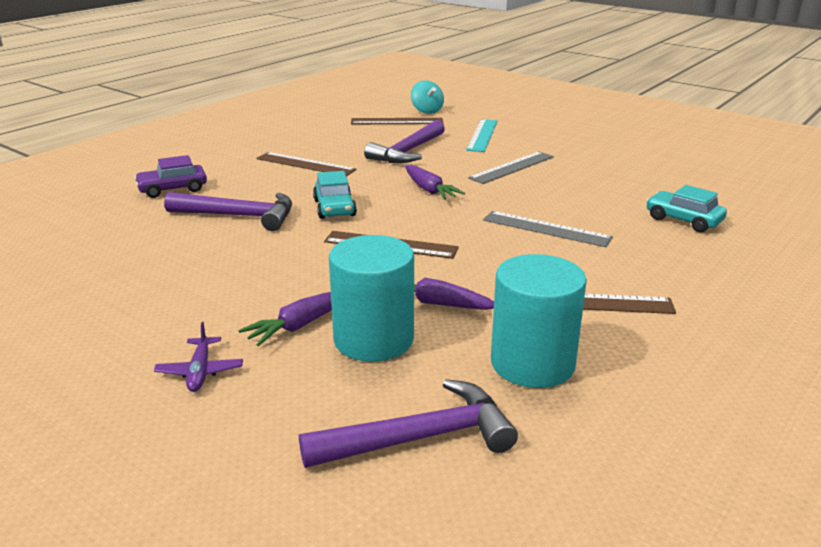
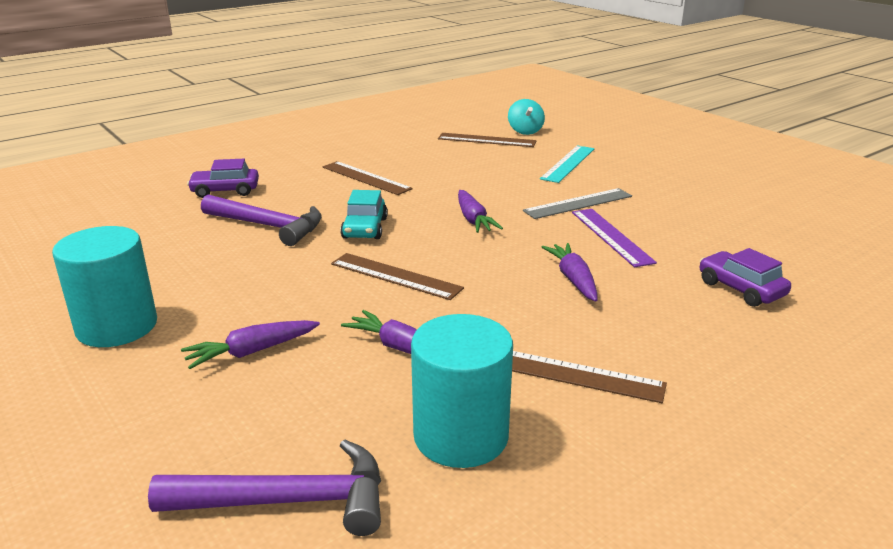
camera: 15 degrees right, 0 degrees up
purple plane [154,322,243,392] -> none
turquoise cylinder [329,235,414,362] -> turquoise cylinder moved to [52,226,157,347]
purple hammer [364,120,445,163] -> none
grey ruler [483,211,613,247] -> purple carrot [542,243,598,302]
turquoise car [646,185,727,232] -> purple car [700,248,791,307]
none -> purple ruler [572,209,657,267]

